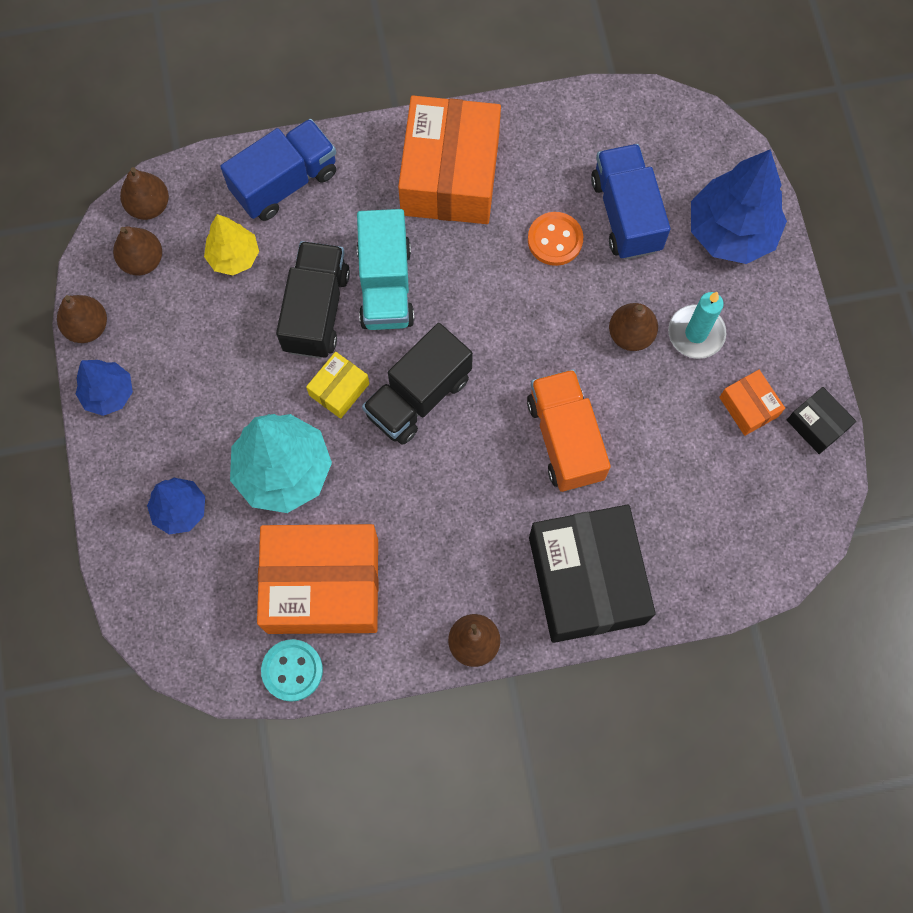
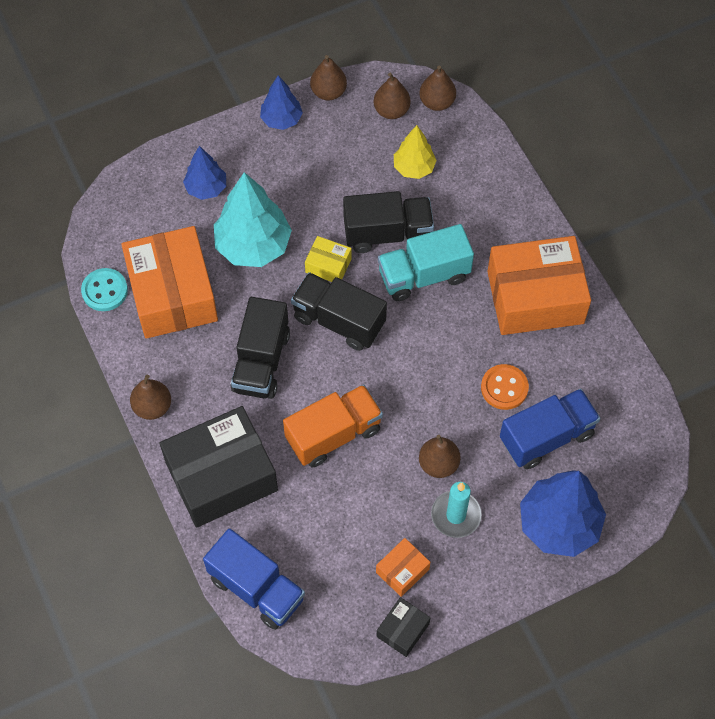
camera: 75 degrees right, 10 degrees down
blue truck [220,119,336,221] -> blue truck moved to [203,528,305,630]
none -> black truck [231,297,290,399]

